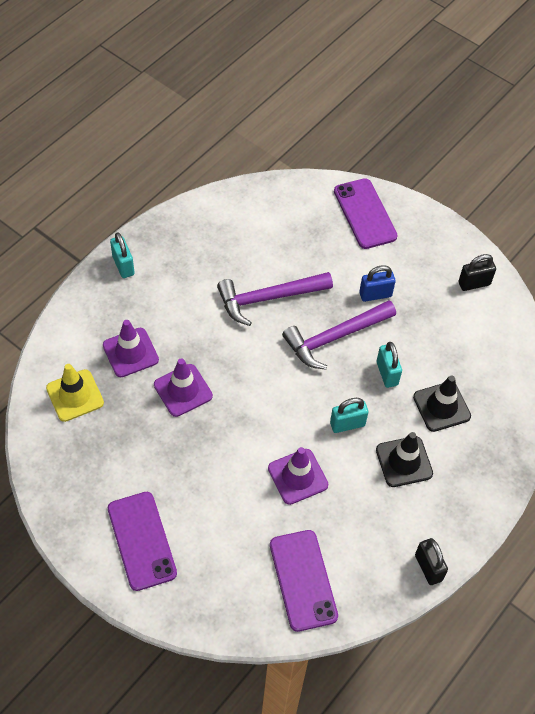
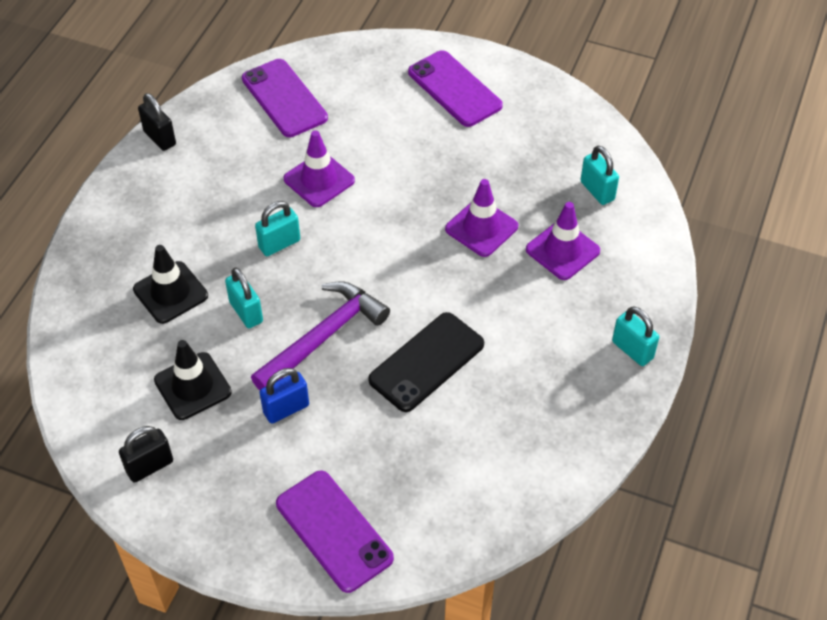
camera: 165 degrees right, 5 degrees down
yellow traffic cone [46,364,104,422] -> turquoise padlock [580,145,619,205]
purple hammer [217,272,333,326] -> black phone [368,312,484,412]
black traffic cone [376,432,433,487] -> black traffic cone moved to [154,340,232,420]

